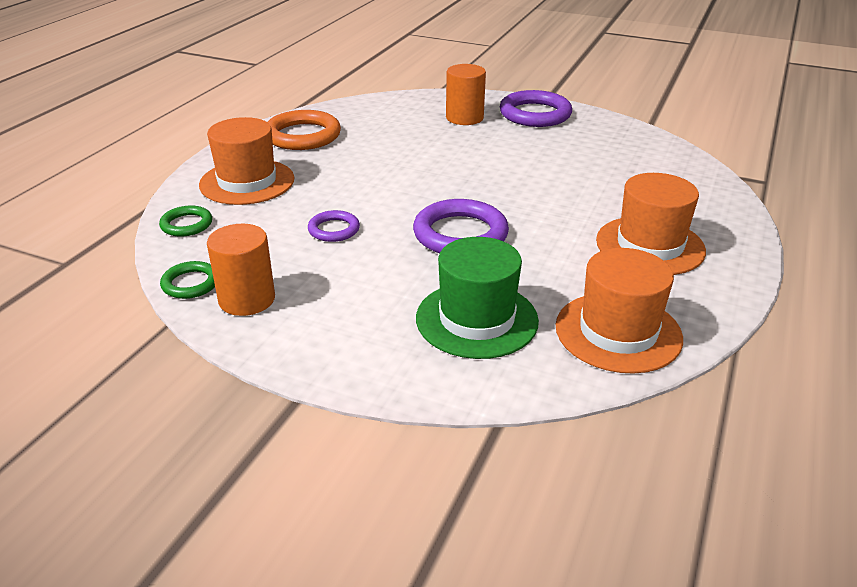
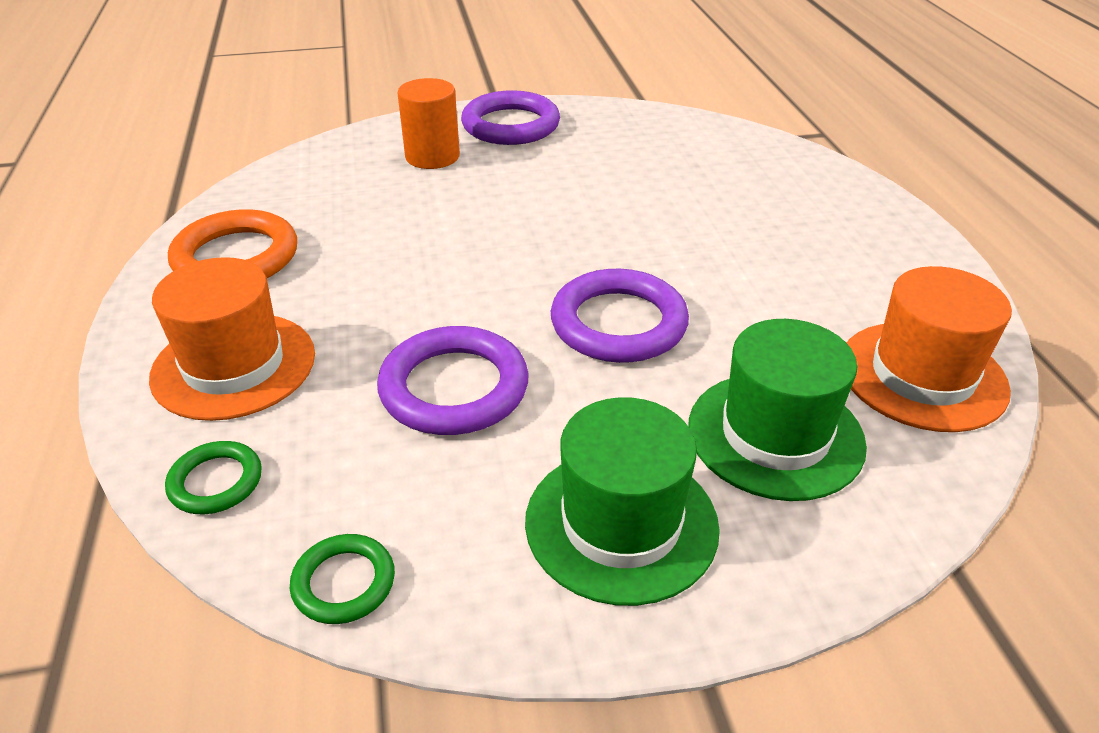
camera: 35 degrees left, 5 degrees up
orange cylinder [207,224,275,316] -> none
purple ring [308,210,360,242] -> purple ring [377,326,529,435], size x1.82
orange hat [596,173,706,275] -> none
none -> green hat [525,397,720,606]

